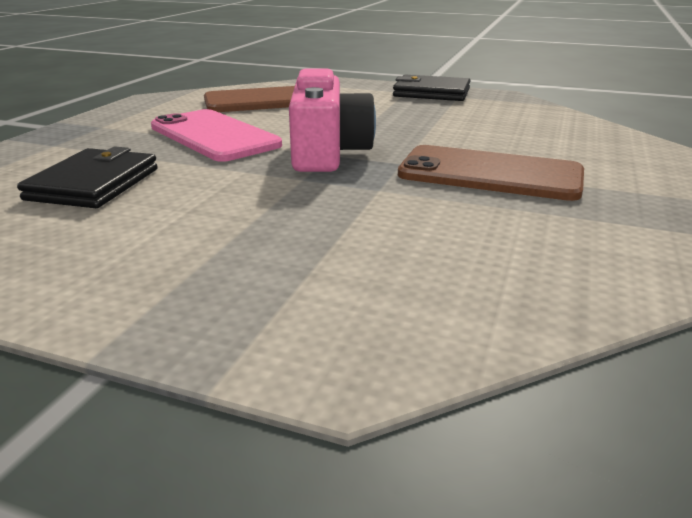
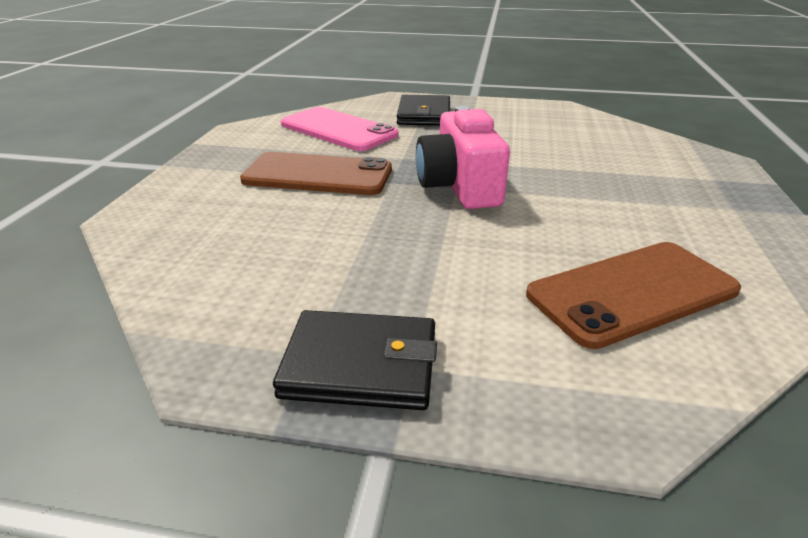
camera: 170 degrees right, 5 degrees up
black wallet [17,146,158,208] -> black wallet moved to [397,95,450,126]
pink phone [151,109,282,162] -> pink phone moved to [281,107,398,151]

